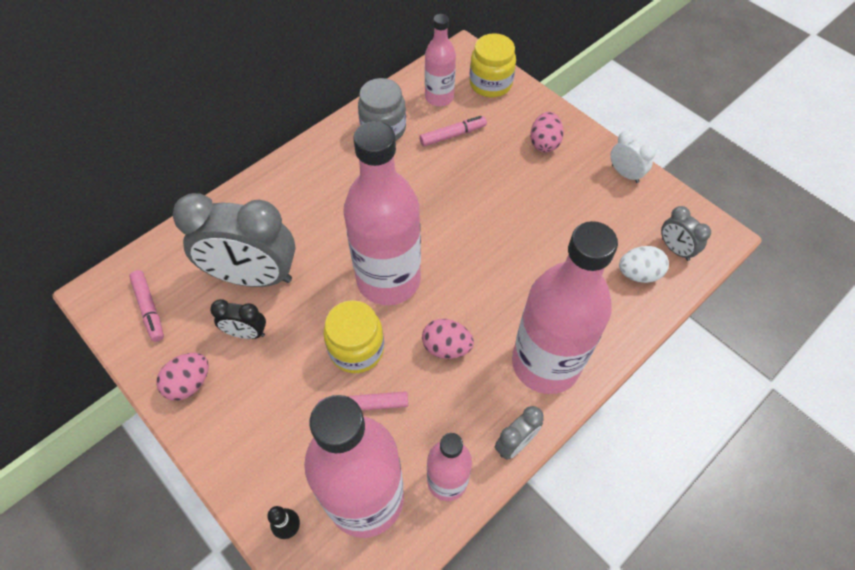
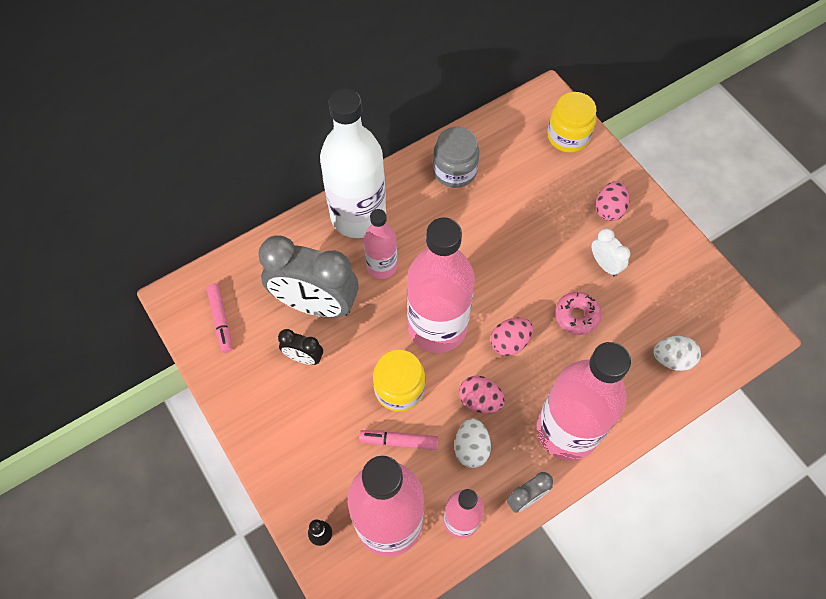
camera: 10 degrees right, 5 degrees up
pink egg [156,353,209,401] -> pink egg moved to [490,317,533,356]
pink marker [419,116,487,147] -> none
pink bottle [425,14,456,106] -> pink bottle moved to [364,209,397,279]
white clock [610,131,656,183] -> white clock moved to [592,228,630,277]
grey clock [661,206,711,261] -> none
none -> white bottle [320,88,386,238]
none -> white egg [454,418,491,468]
none -> pink donut [555,292,601,335]

